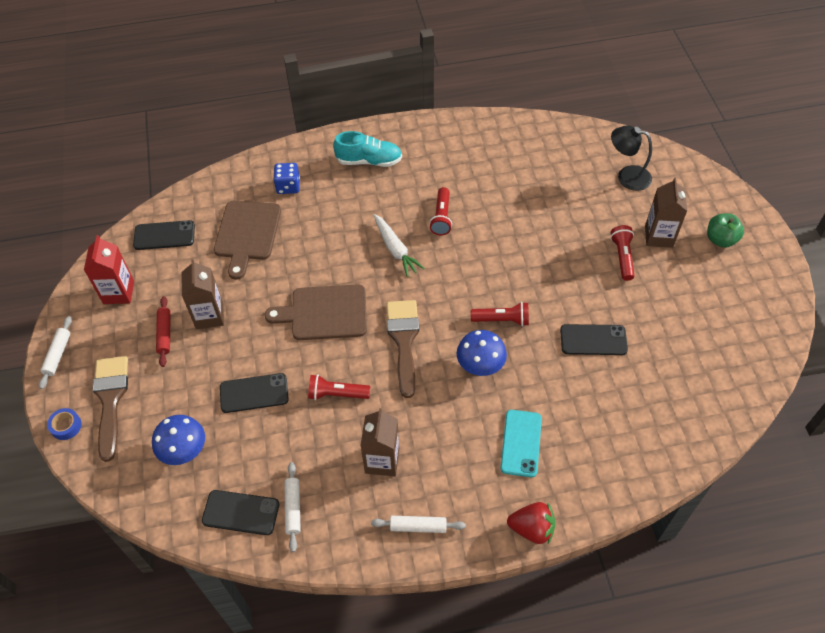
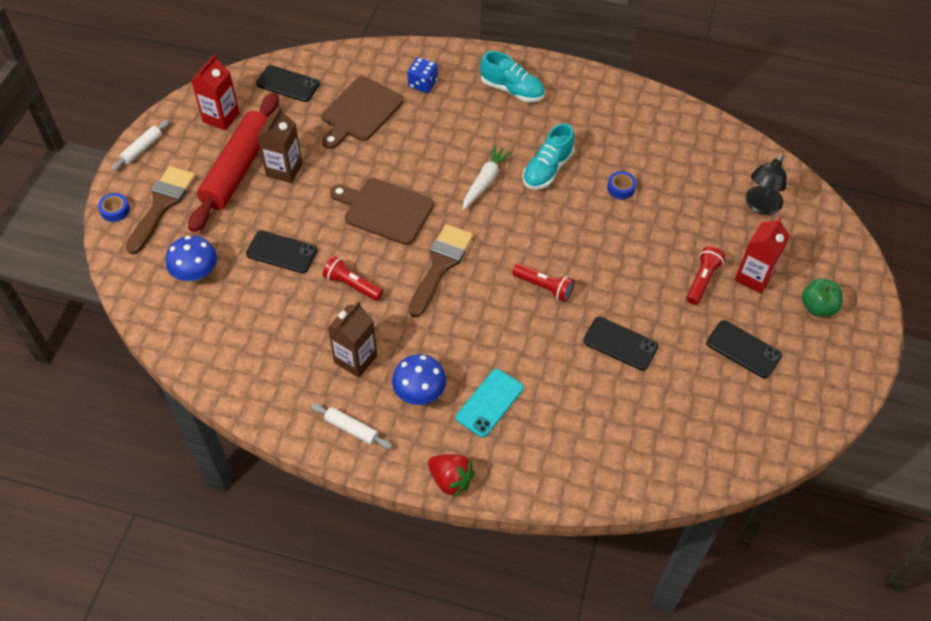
camera: 25 degrees right, 0 degrees up
red rolling pin [156,296,171,367] -> red rolling pin [188,92,279,232], size x2.31
black phone [202,490,279,535] -> black phone moved to [706,320,782,378]
white rolling pin [285,462,301,552] -> none
white carrot [374,214,425,277] -> white carrot turned 150 degrees counterclockwise [463,144,513,210]
red flashlight [429,187,452,235] -> turquoise shoe [523,124,575,190]
blue mushroom [457,330,507,376] -> blue mushroom moved to [392,354,447,405]
black lamp [611,125,652,191] -> black lamp turned 105 degrees counterclockwise [746,154,787,215]
brown carton [645,177,687,248] -> red carton [735,217,790,293]
none -> blue tape [607,171,636,199]

